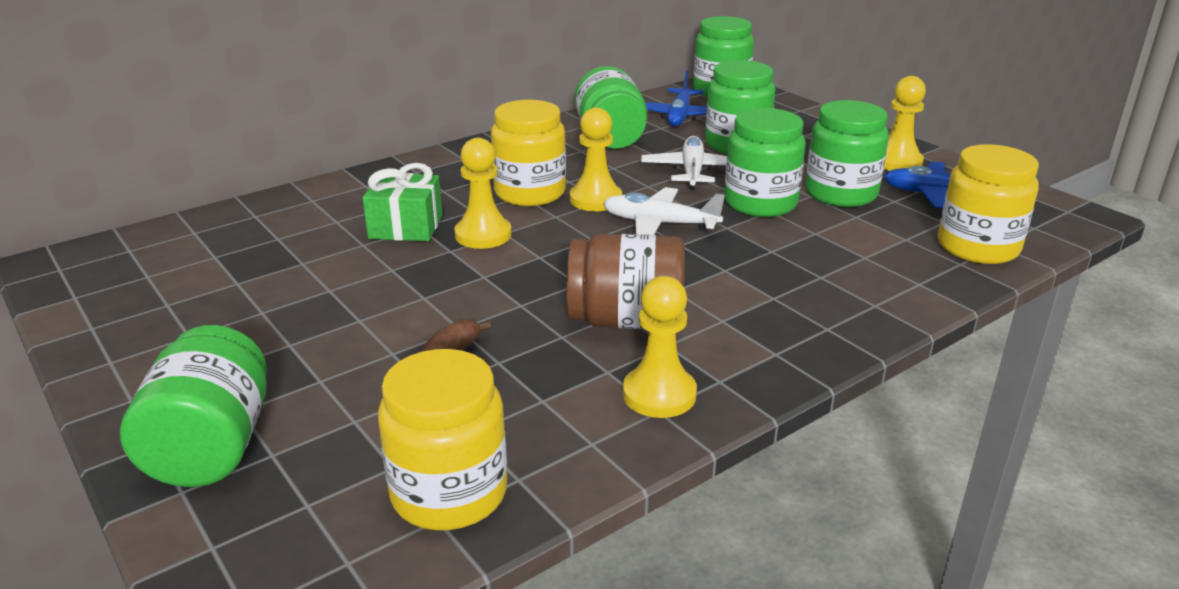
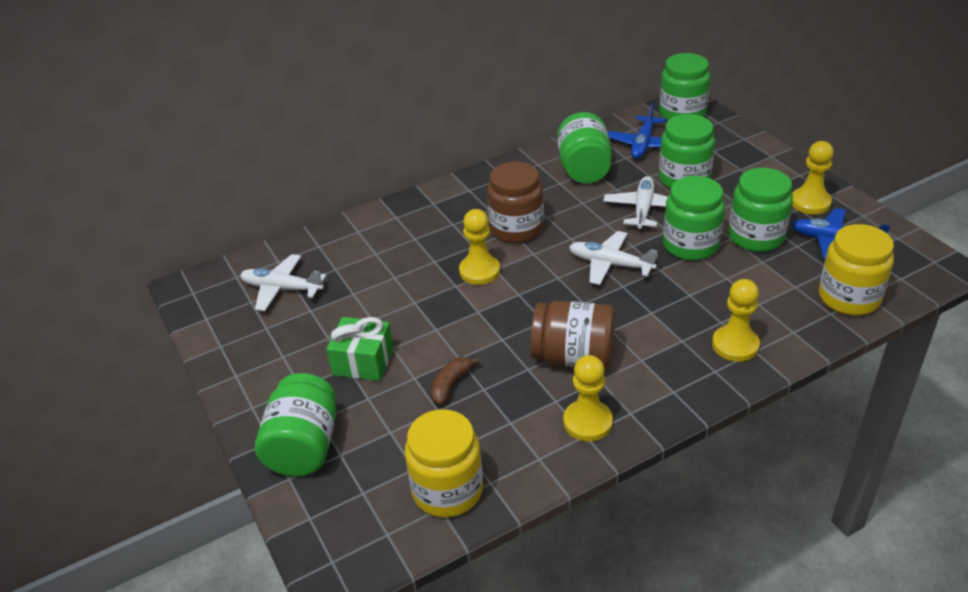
camera: 10 degrees right, 10 degrees up
green gift [363,163,442,241] -> green gift moved to [327,317,394,381]
yellow jar [491,100,566,206] -> brown jar [487,162,544,243]
yellow pawn [570,107,622,211] -> yellow pawn moved to [712,279,760,362]
none -> white plane [240,254,326,311]

